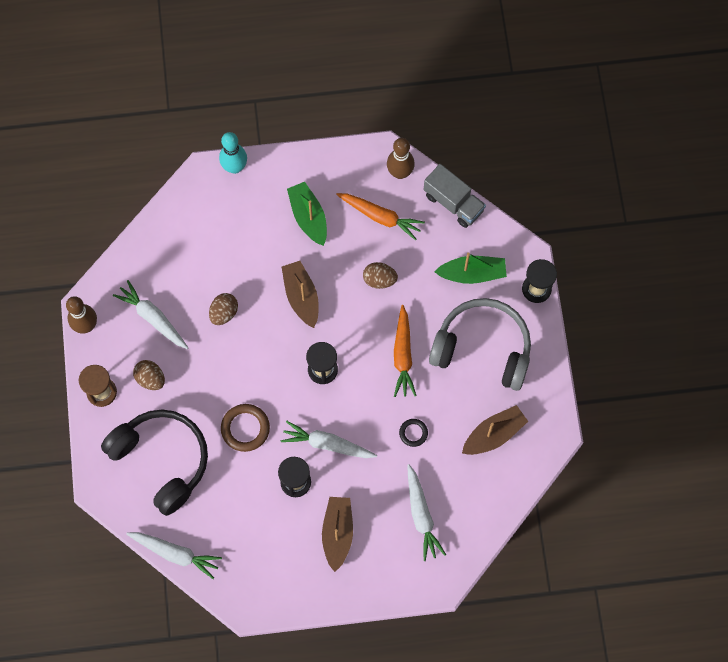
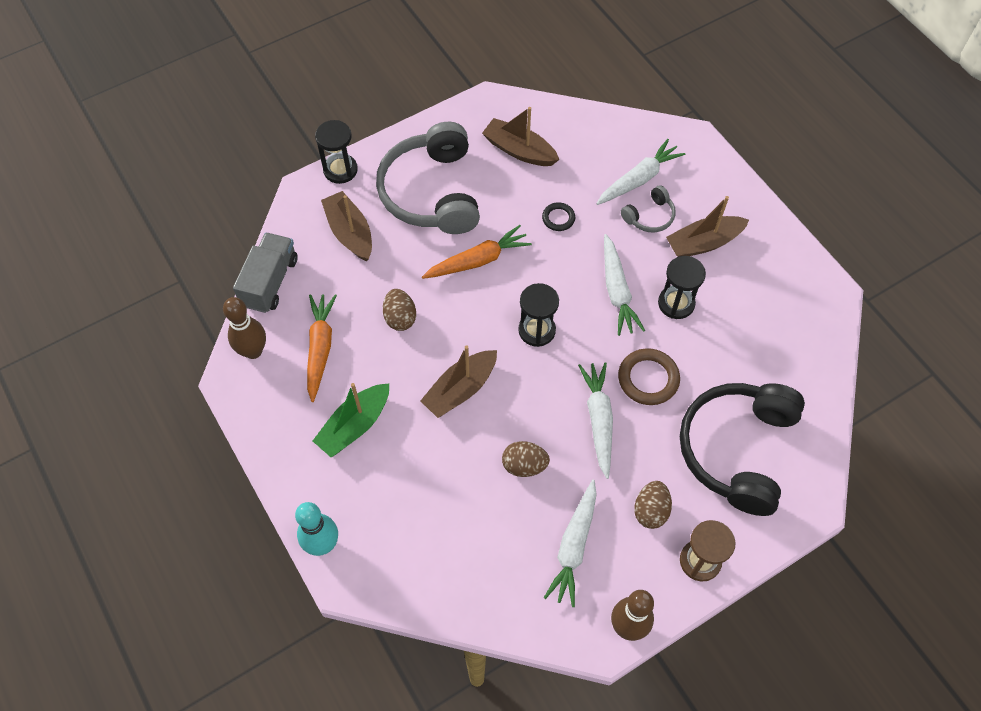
camera: 115 degrees left, 10 degrees down
white carrot [126,532,222,579] -> white carrot moved to [578,362,613,479]
green boat [435,253,507,284] -> brown boat [321,191,372,261]
none -> grey headphones [621,185,676,232]

